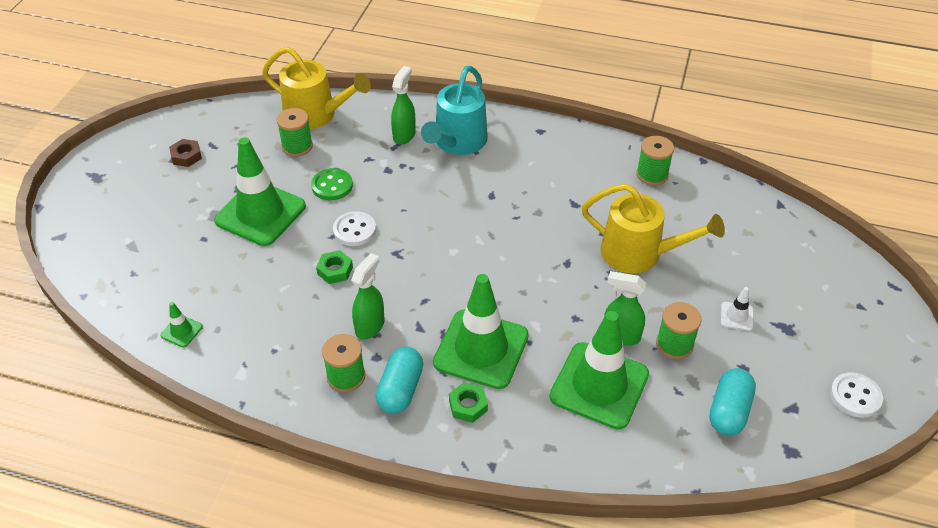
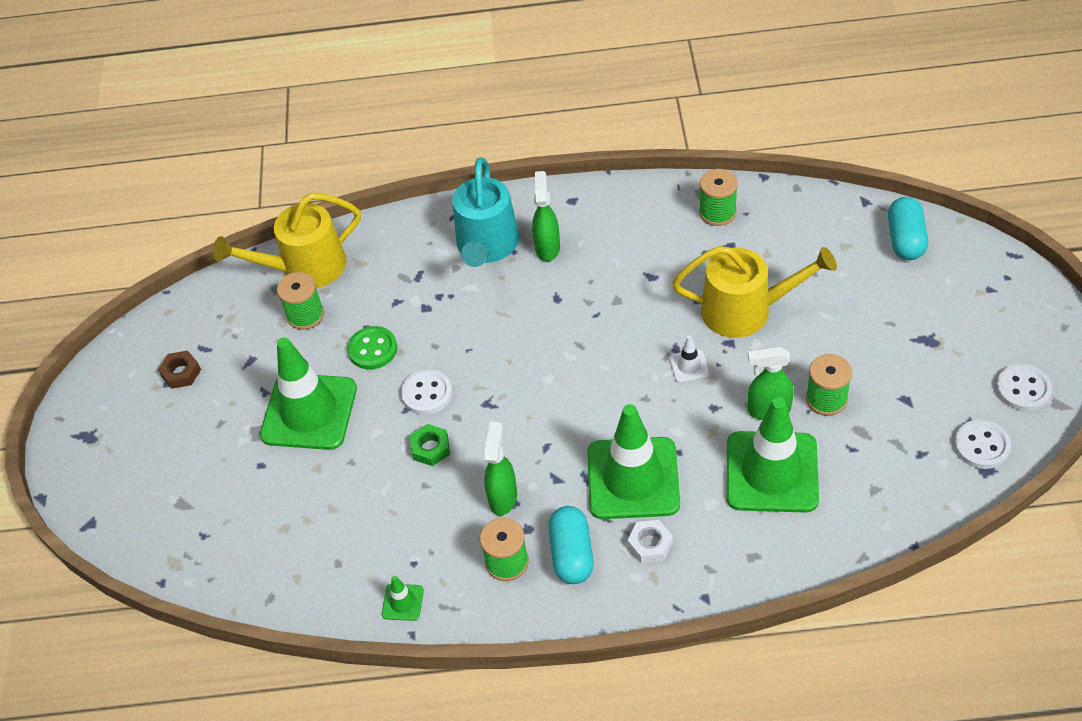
camera: 15 degrees left, 5 degrees up
green traffic cone [160,302,203,347] -> green traffic cone moved to [382,576,424,621]
yellow watering can [262,47,371,129] -> yellow watering can turned 150 degrees clockwise [213,193,361,288]
green spray bottle [391,66,416,145] -> green spray bottle moved to [532,171,560,261]
green nut [449,382,488,423] -> white nut [627,520,673,563]
turquoise capsule [709,368,756,436] -> turquoise capsule moved to [888,197,928,260]
white traffic cone [721,287,754,331] -> white traffic cone moved to [669,336,709,383]
none -> white button [954,420,1011,469]

